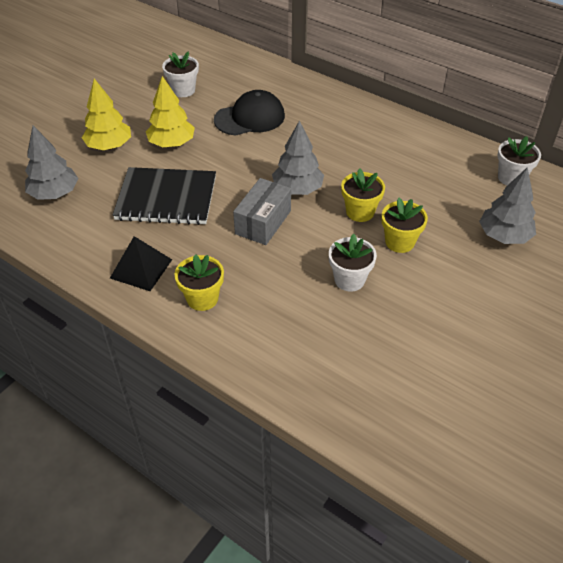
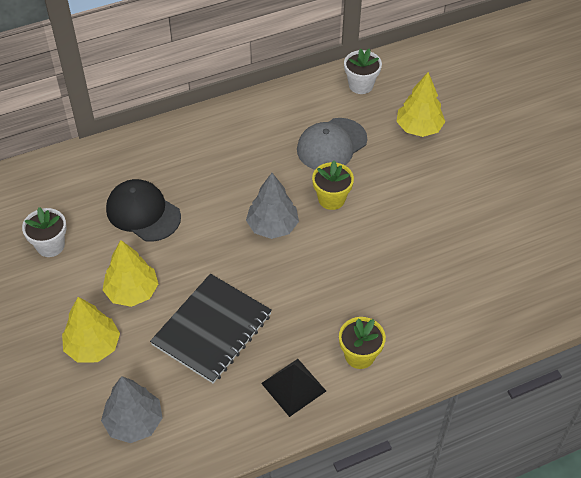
camera: 60 degrees left, 5 degrees up
black cap [214,90,285,136] -> black cap turned 60 degrees counterclockwise [106,179,181,242]
grey box [233,178,291,245] -> none
white flower pot [329,234,377,292] -> none
yellow flower pot [382,198,428,253] -> none
grey tree [479,167,536,244] -> yellow tree [396,72,445,137]
none -> grey cap [297,118,367,170]

